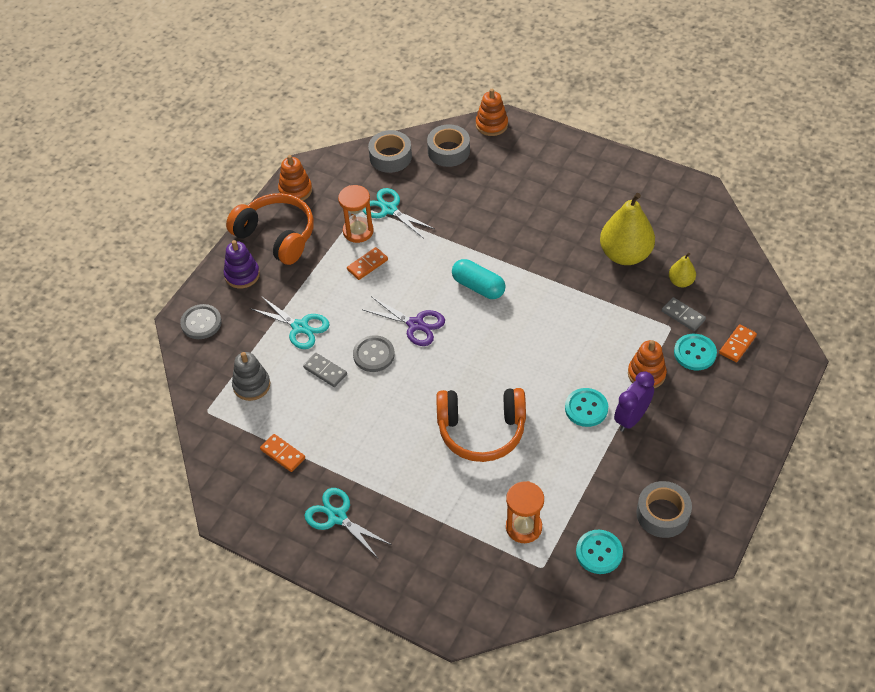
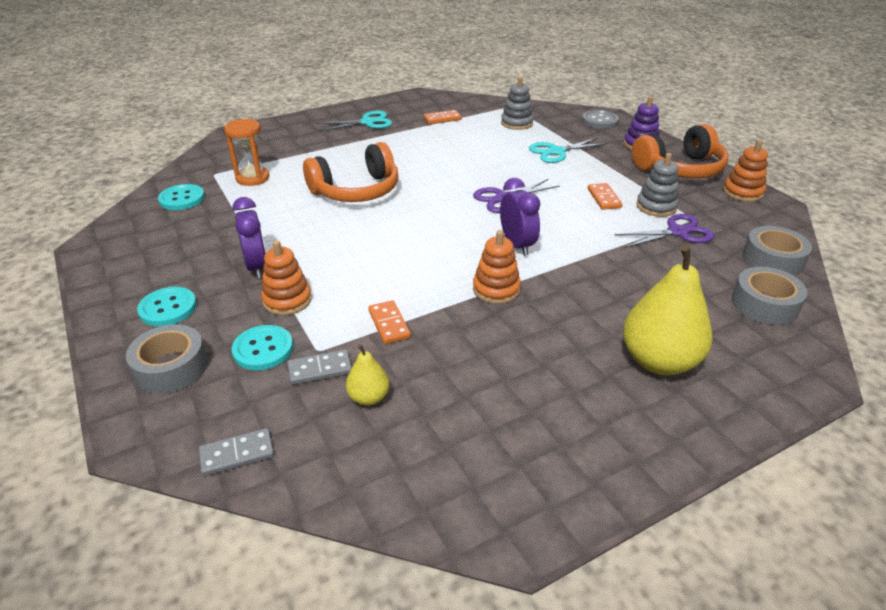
camera: 120 degrees right, 15 degrees down
grey domino [303,353,347,387] -> grey domino moved to [199,428,274,476]
orange hourglass [338,185,374,243] -> grey stacking toy [636,153,679,217]
grey button [353,335,395,372] -> none
turquoise scissors [363,188,435,238] -> purple scissors [615,214,715,248]
orange headphones [437,388,526,462] -> orange headphones turned 150 degrees counterclockwise [303,142,398,202]
turquoise capsule [452,259,506,299] -> purple clock [500,178,540,256]
orange stacking toy [476,89,508,136] -> orange stacking toy moved to [473,230,521,304]
turquoise button [565,388,608,427] -> turquoise button moved to [137,287,197,326]
yellow pear [600,193,655,265] -> yellow pear moved to [623,244,713,375]
grey tape [636,481,692,538] -> grey tape moved to [126,324,208,394]
orange domino [719,324,757,362] -> orange domino moved to [368,300,411,344]

